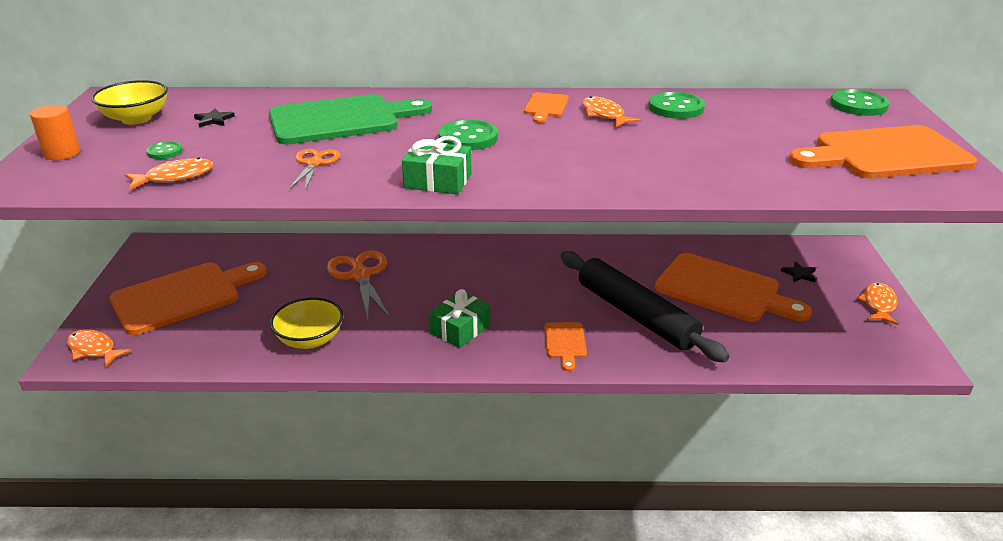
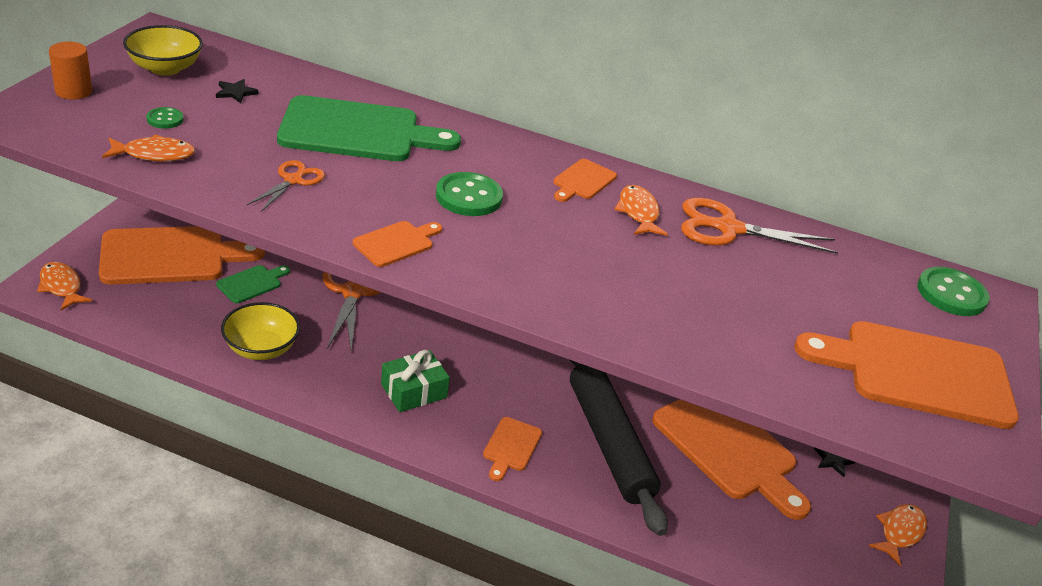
camera: 15 degrees right, 5 degrees up
green gift [402,136,472,195] -> orange cutting board [353,221,442,267]
green button [648,92,705,119] -> orange scissors [681,198,838,254]
none -> green cutting board [216,265,290,303]

